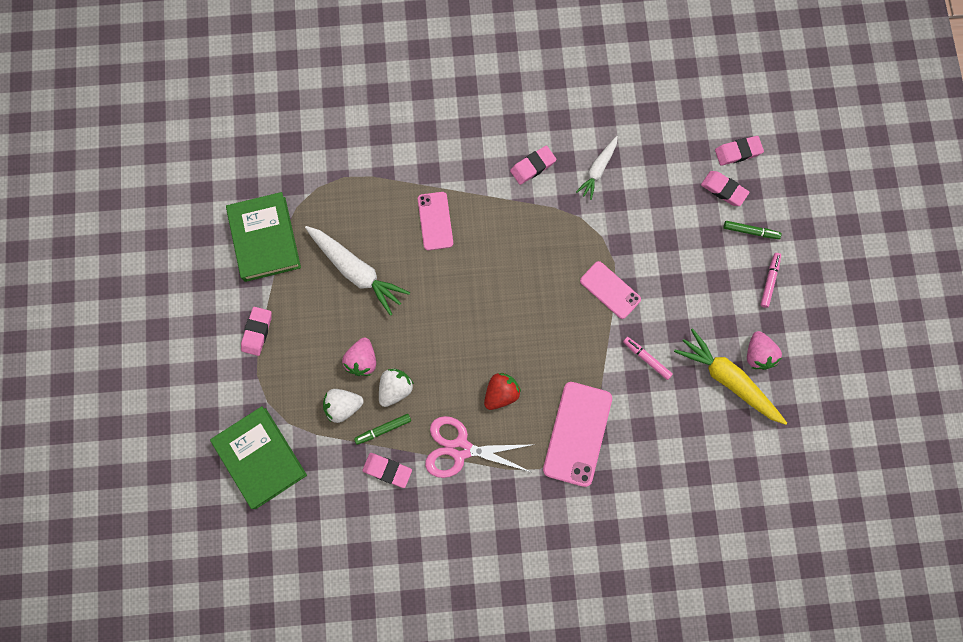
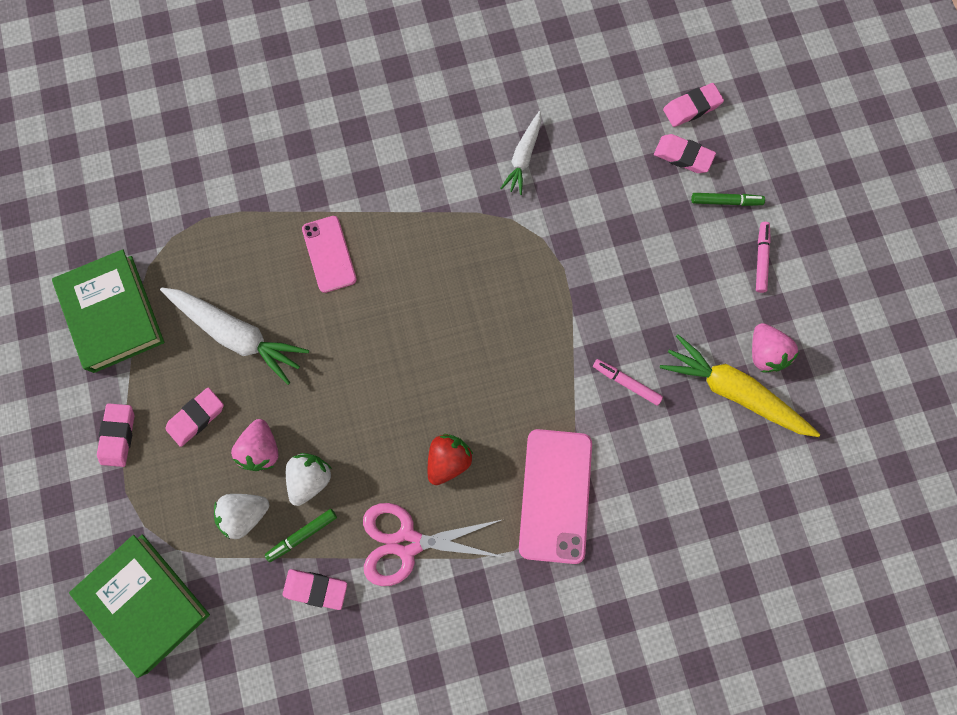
camera: 10 degrees left, 0 degrees up
pink eraser [510,146,556,185] -> pink eraser moved to [165,387,224,447]
pink phone [580,261,641,319] -> none

